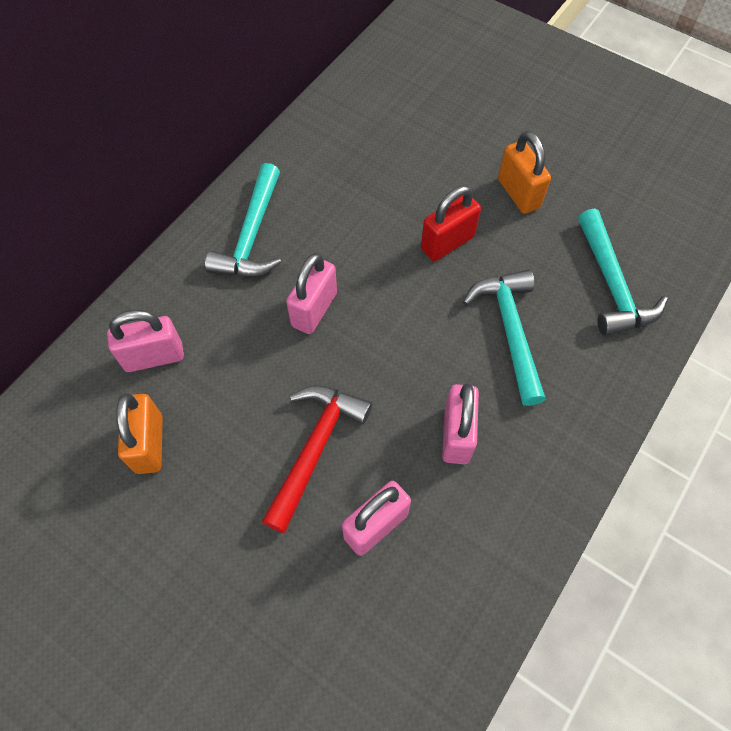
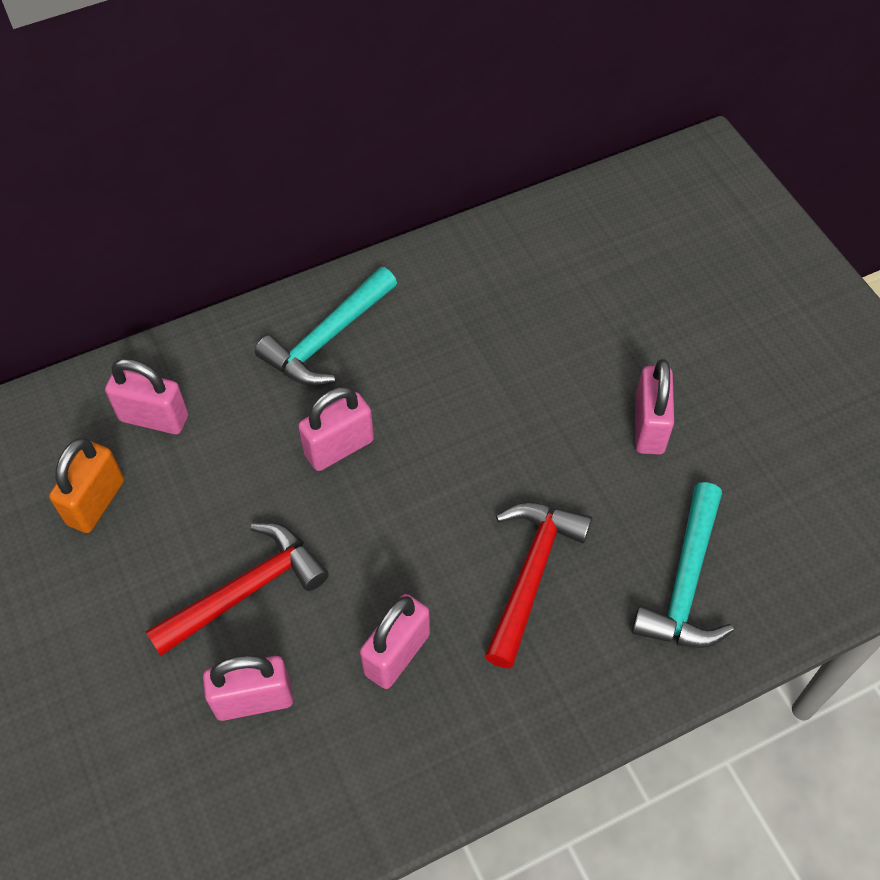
camera: 30 degrees right, 5 degrees down
red padlock [421,186,481,261] -> none
turquoise hammer [463,270,546,406] -> red hammer [485,503,592,668]
orange padlock [498,131,551,214] -> pink padlock [635,359,674,455]

